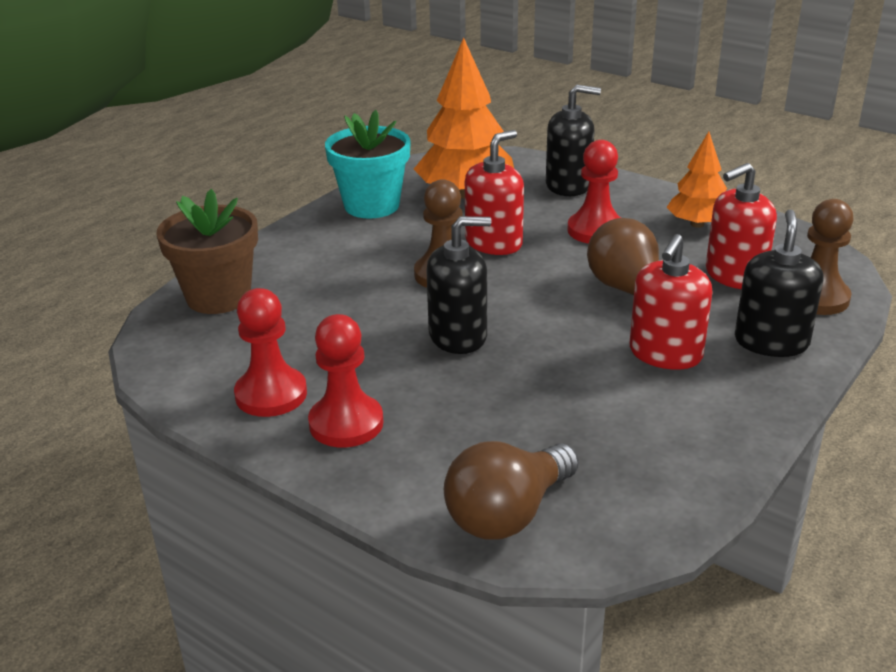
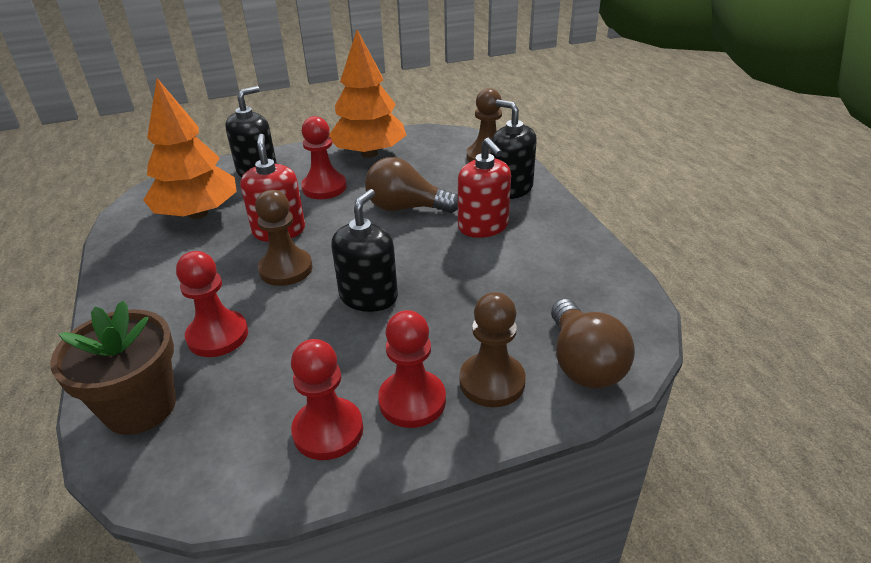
camera: 55 degrees left, 5 degrees up
turquoise flower pot [325,110,411,219] -> none
orange tree [667,132,727,228] -> orange tree [329,30,407,158], size x1.69
red soap dispenser [706,163,777,289] -> none
none -> red pawn [176,251,248,357]
none -> brown pawn [459,292,526,407]

